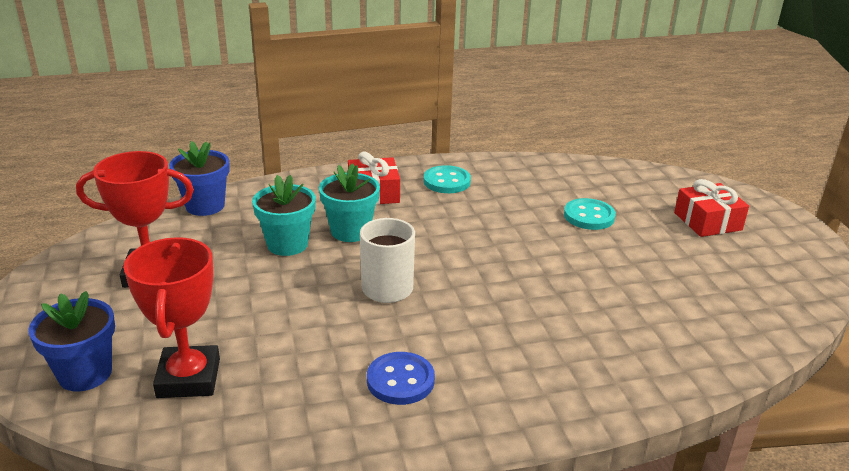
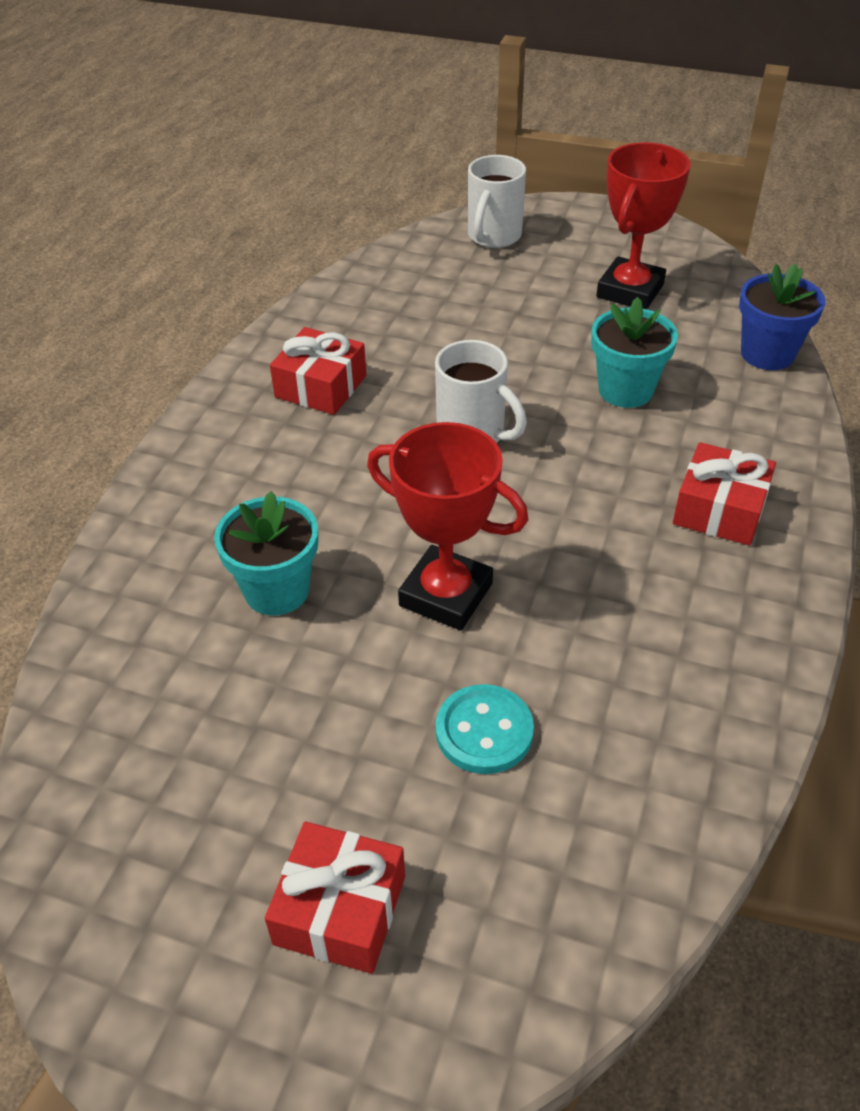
camera: 125 degrees right, 15 degrees up
blue flower pot [28,291,115,391] -> white mug [468,155,526,248]
red trophy [123,237,220,398] -> red trophy moved to [367,422,528,631]
turquoise flower pot [319,163,380,242] -> turquoise flower pot moved to [214,491,318,615]
blue button [367,352,435,405] -> red gift [270,327,366,415]
turquoise button [424,165,471,193] -> none

